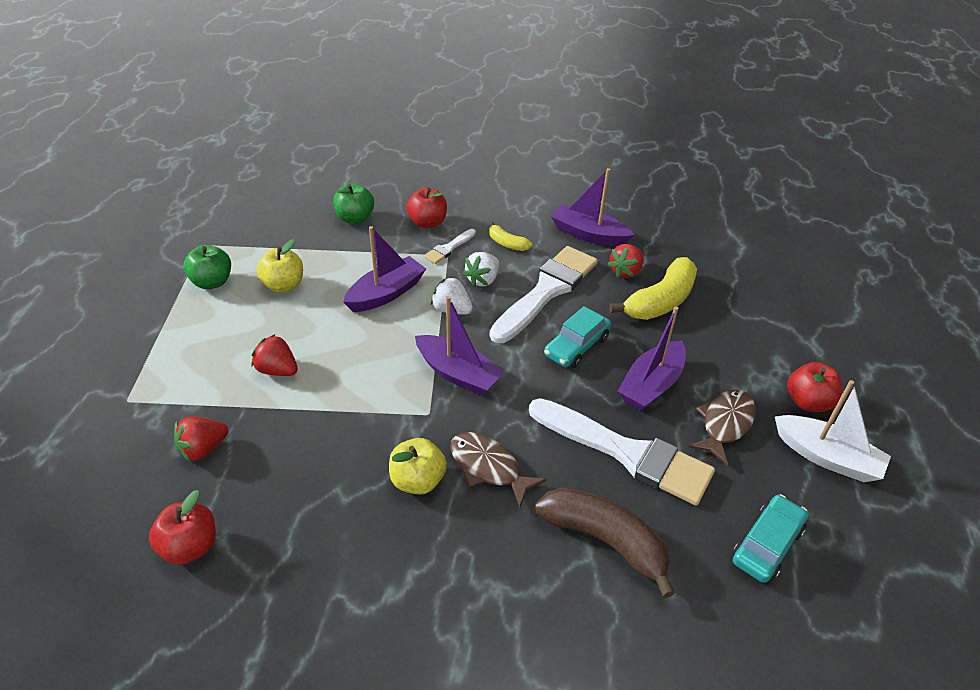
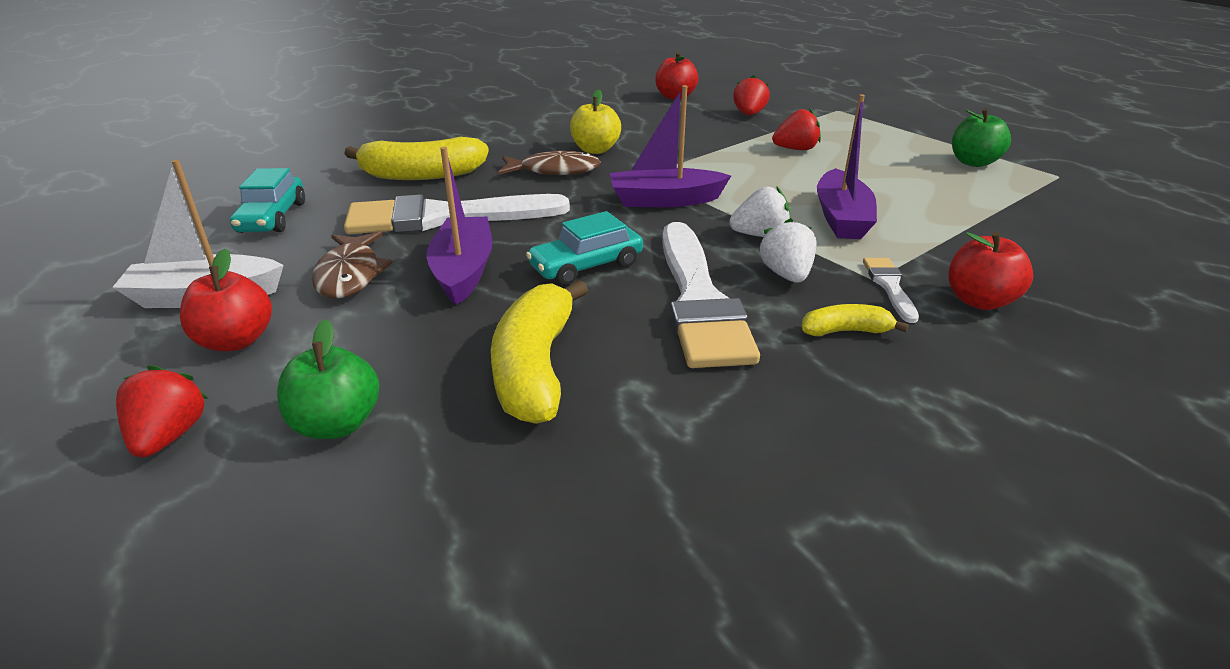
camera: 140 degrees right, 10 degrees down
yellow apple [257,239,303,292] -> none
green apple [333,183,374,224] -> green apple moved to [277,319,379,439]
brown banana [535,487,675,598] -> yellow banana [344,137,489,180]
turquoise car [544,306,611,368] -> turquoise car turned 120 degrees counterclockwise [526,211,643,285]
purple boat [551,168,634,246] -> none
red strawberry [608,244,643,278] -> red strawberry moved to [116,365,208,457]

